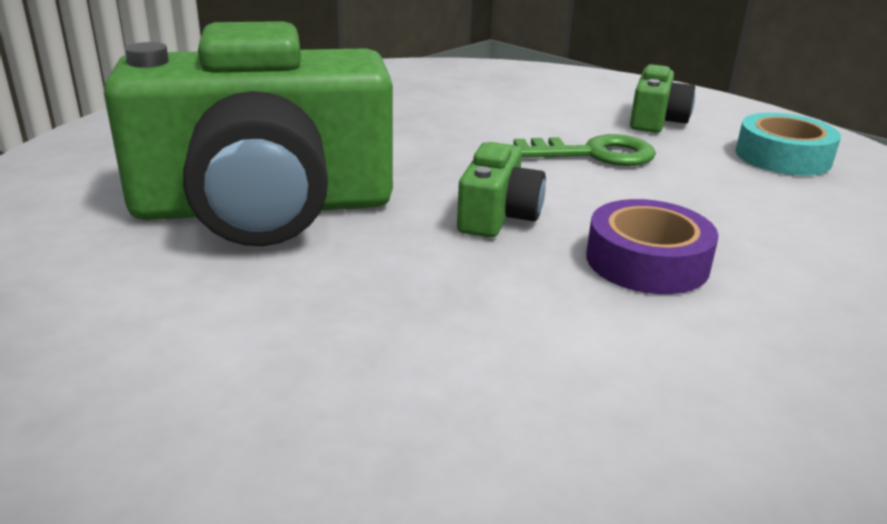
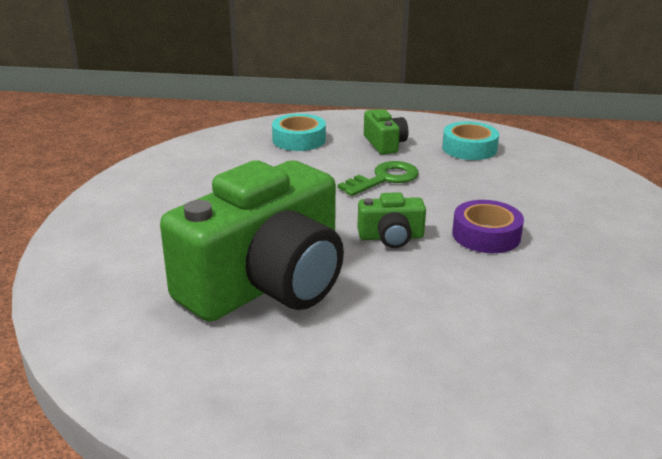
camera: 35 degrees left, 0 degrees up
green camera [457,142,546,238] -> green camera turned 105 degrees clockwise [357,192,426,248]
none -> turquoise tape [272,114,326,151]

